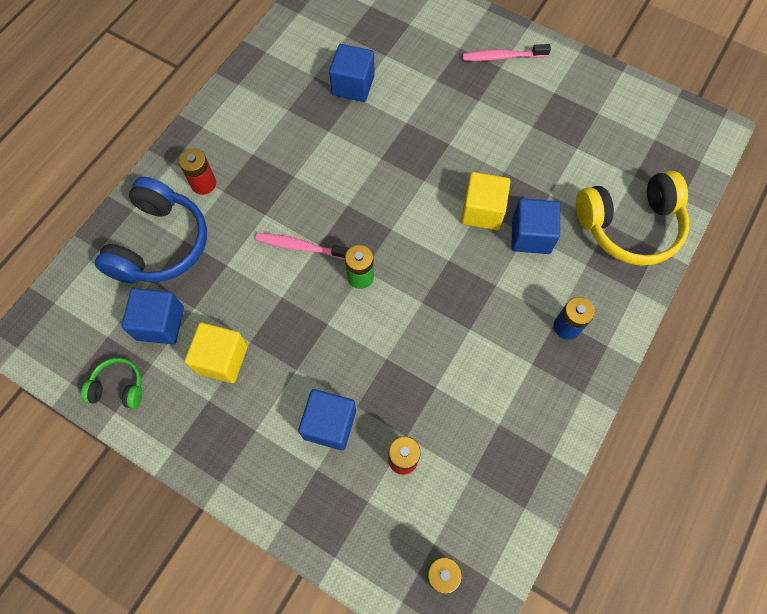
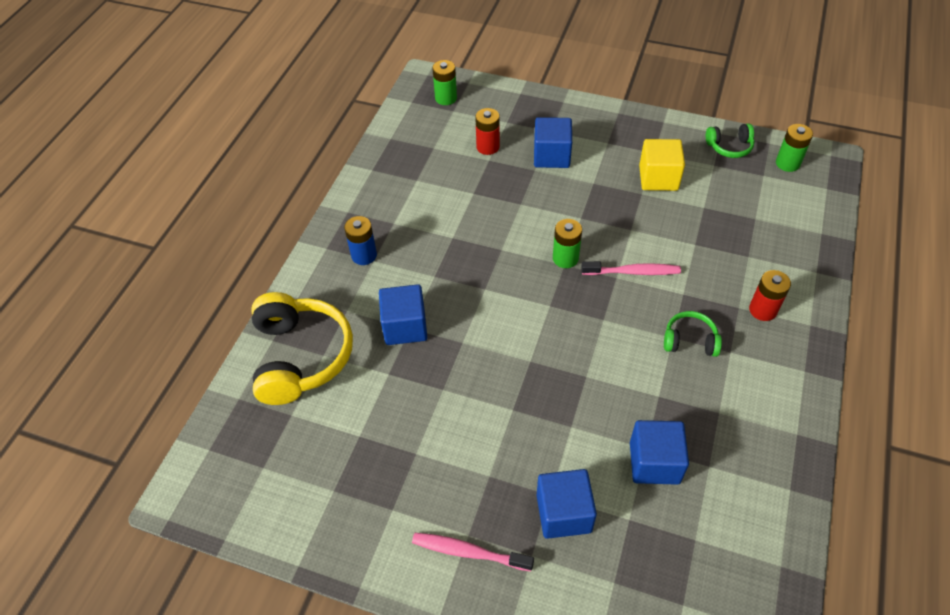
camera: 170 degrees right, 15 degrees down
blue headphones [95,177,207,283] -> none
blue cube [121,288,184,344] -> blue cube moved to [537,469,597,539]
yellow cube [461,172,511,230] -> none
pink toothbrush [463,44,551,61] -> pink toothbrush turned 150 degrees counterclockwise [412,533,534,571]
yellow headphones [576,171,689,266] -> yellow headphones turned 105 degrees clockwise [251,292,353,405]
none -> green headphones [664,311,722,357]
none -> green battery [776,124,813,172]

